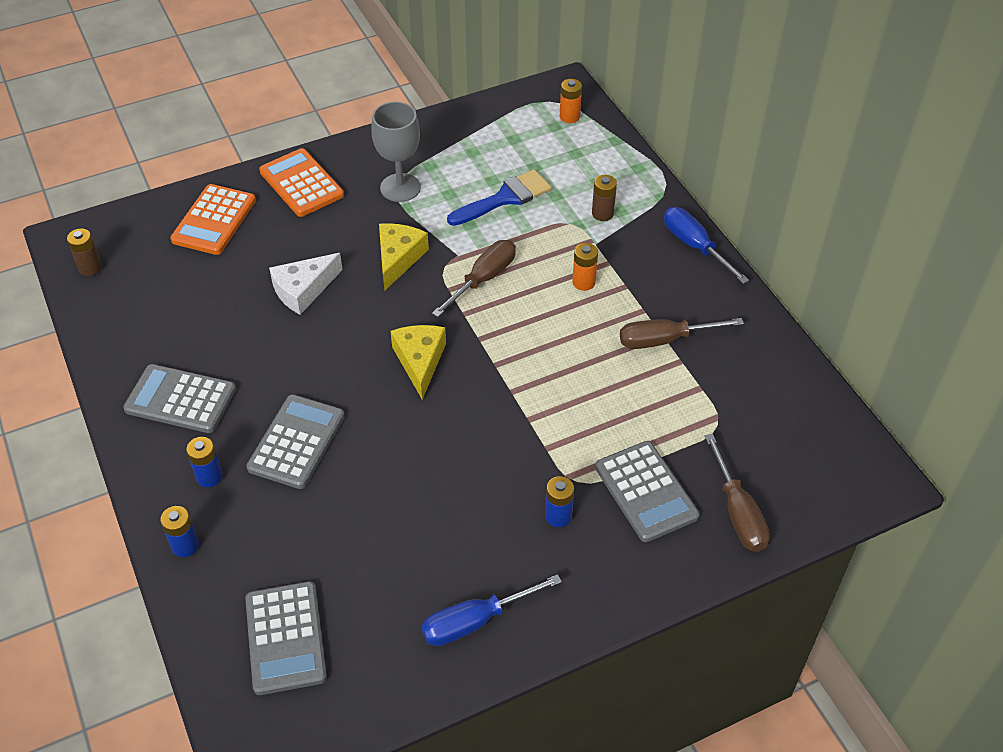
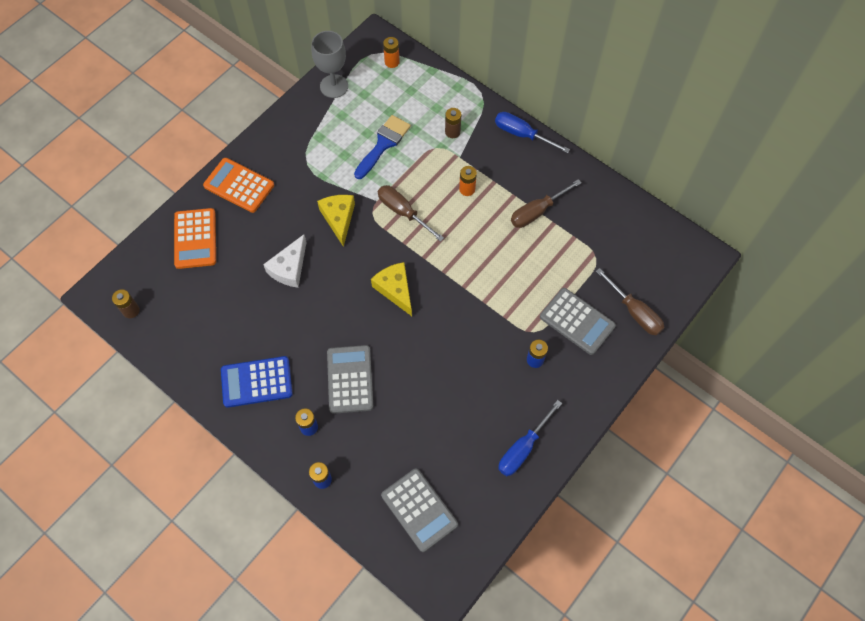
camera: 25 degrees left, 15 degrees up
grey calculator [123,364,236,433] -> blue calculator [221,356,293,408]
grey goblet [371,102,421,202] -> grey goblet moved to [312,31,348,98]
brown screwdriver [432,240,516,317] -> brown screwdriver turned 60 degrees counterclockwise [378,185,444,242]

